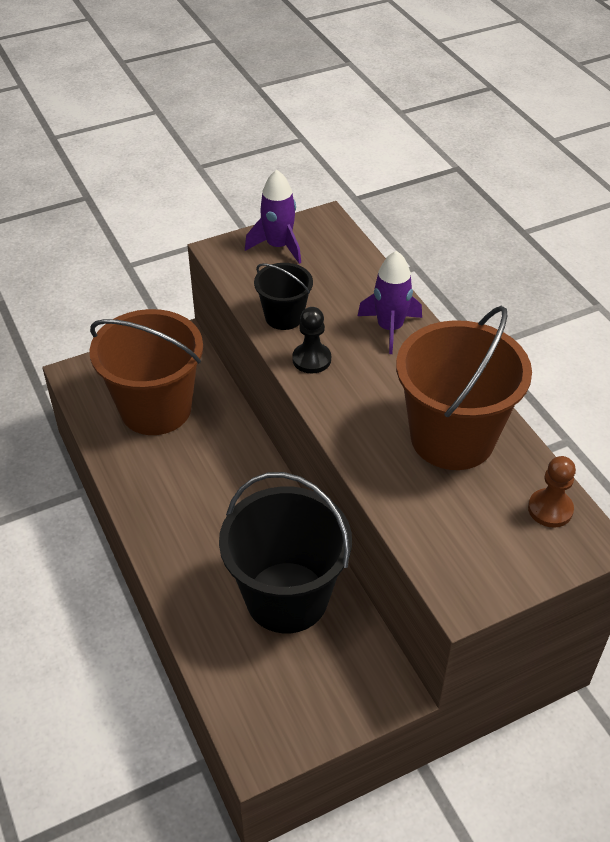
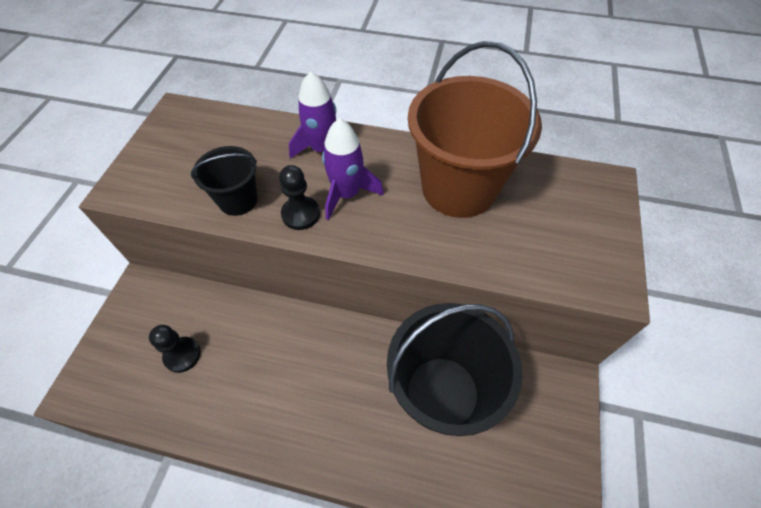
camera: 50 degrees left, 10 degrees up
brown bucket [90,309,203,435] -> black pawn [149,325,201,373]
purple rocket [245,170,301,264] -> purple rocket moved to [322,118,384,220]
brown pawn [528,456,576,528] -> none

